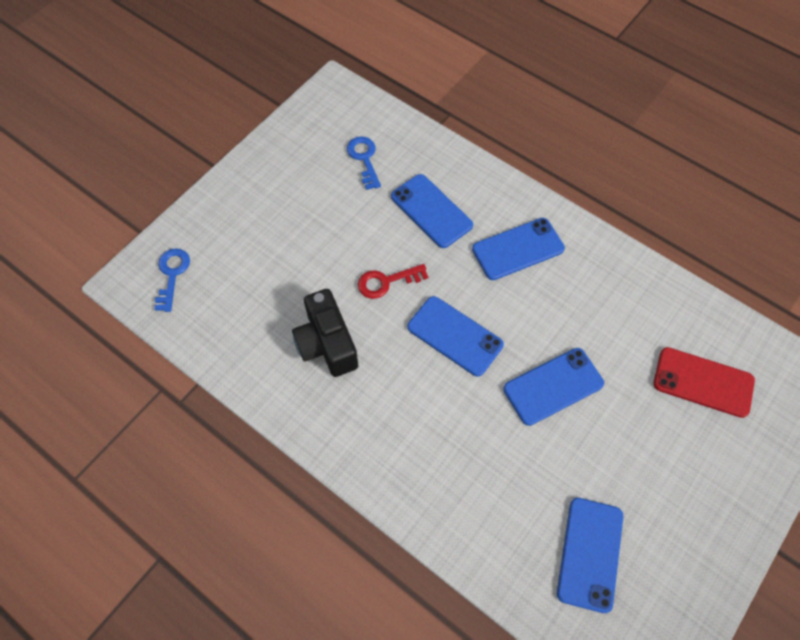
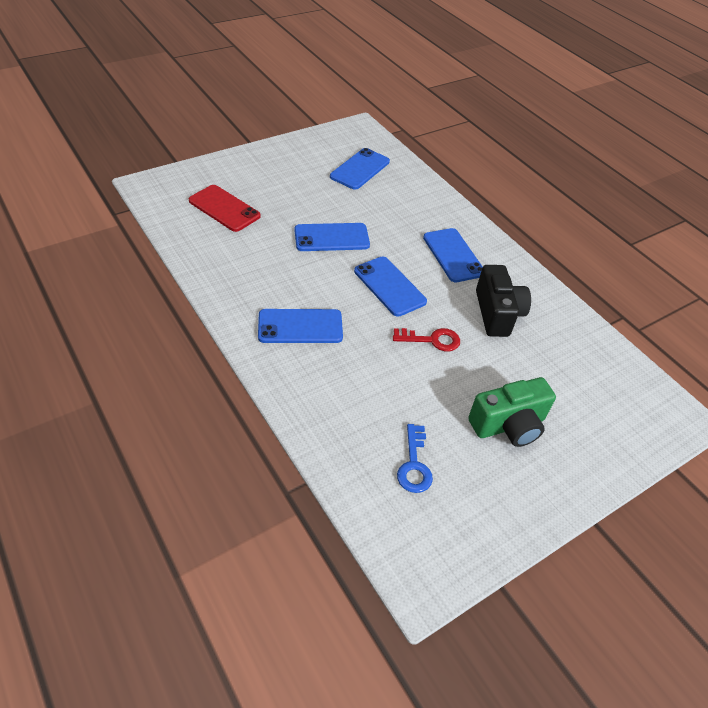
camera: 165 degrees left, 15 degrees down
blue key [155,248,190,312] -> none
blue phone [391,174,473,248] -> blue phone moved to [423,228,483,282]
none -> green camera [468,377,556,447]

